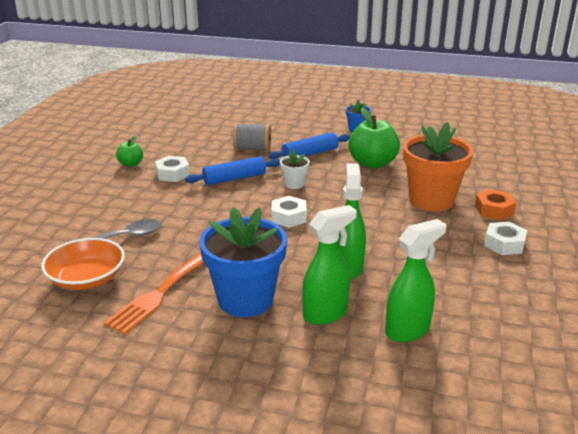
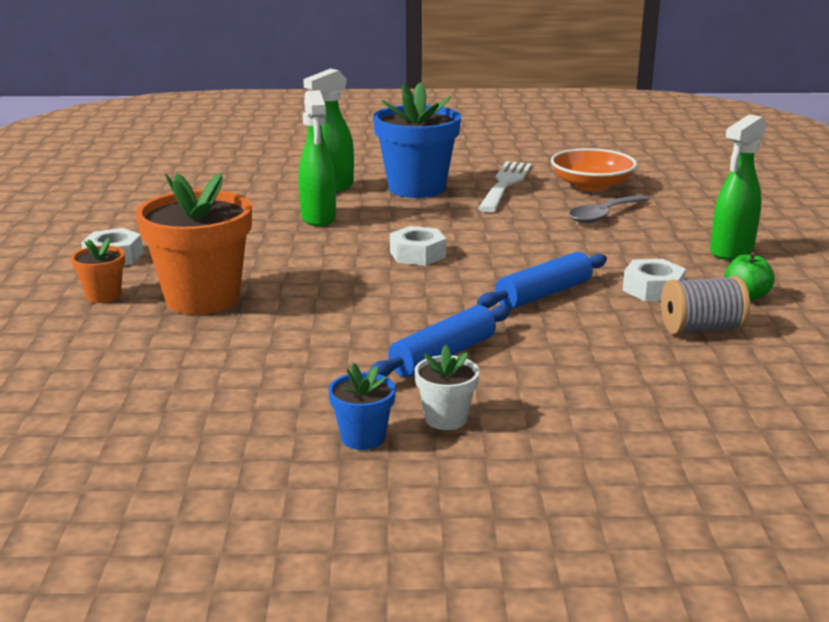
camera: 165 degrees right, 5 degrees down
orange fork [103,252,204,334] -> white fork [478,161,532,212]
grey spool [233,123,271,151] -> grey spool moved to [661,276,750,335]
white flower pot [280,150,310,189] -> white flower pot moved to [414,345,480,430]
green apple [348,108,400,169] -> none
green spray bottle [385,219,447,342] -> green spray bottle moved to [710,114,766,260]
orange nut [475,189,516,220] -> orange flower pot [71,238,125,303]

